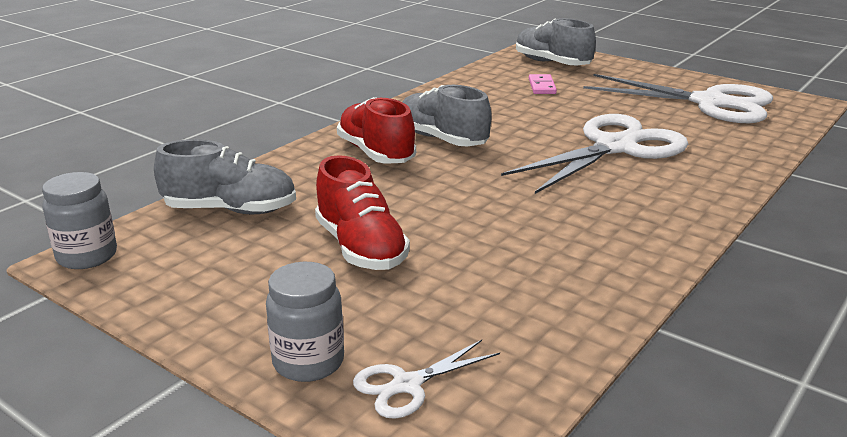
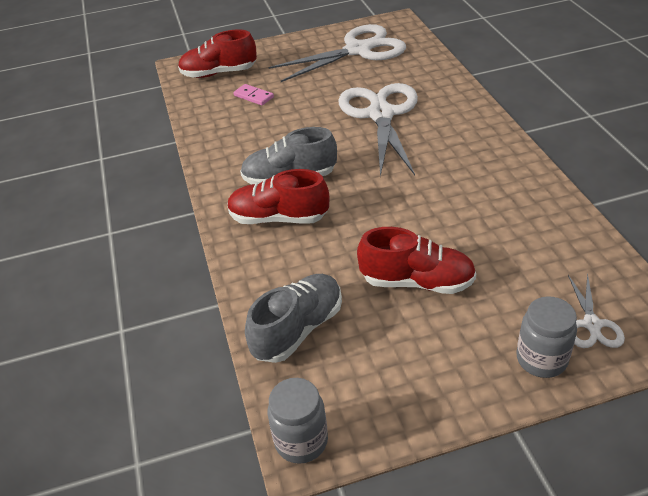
camera: 50 degrees left, 15 degrees up
grey shoe [516,18,596,65] -> red shoe [178,30,257,78]

